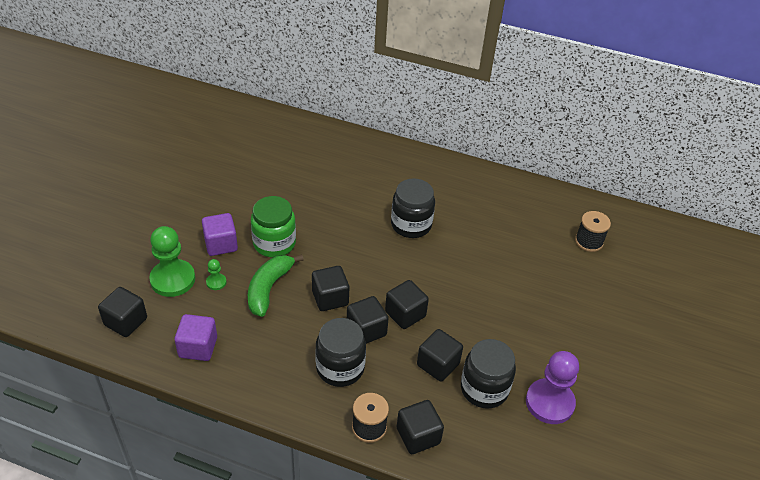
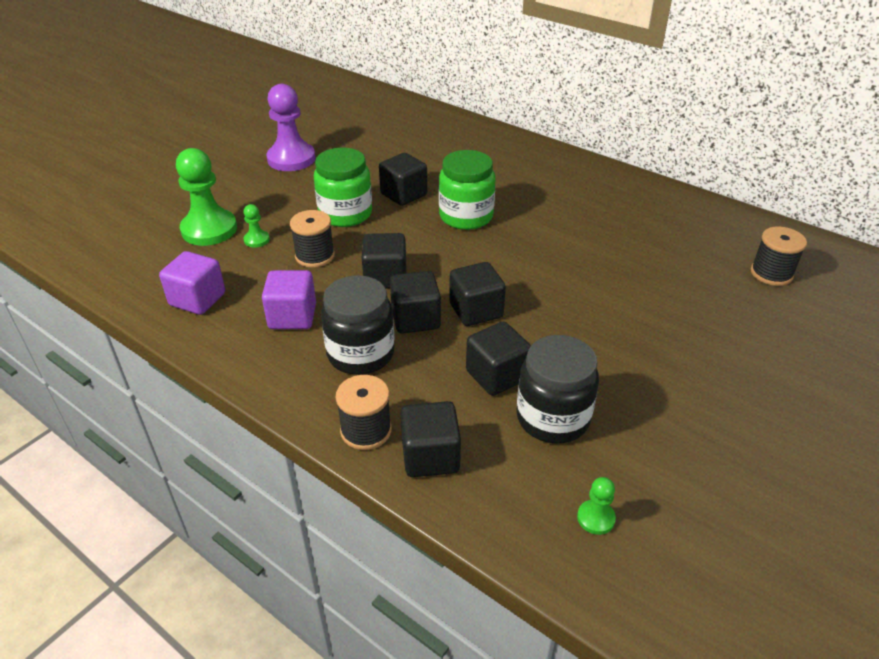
camera: 20 degrees right, 5 degrees down
black cube [98,287,147,337] -> black cube moved to [379,153,427,206]
purple cube [202,213,238,256] -> purple cube moved to [262,270,316,329]
green banana [248,254,304,317] -> black spool [290,210,335,268]
black jar [391,178,435,238] -> none
purple pawn [526,351,579,424] -> purple pawn moved to [266,84,315,171]
none -> green jar [439,150,495,230]
none -> green pawn [577,477,616,535]

